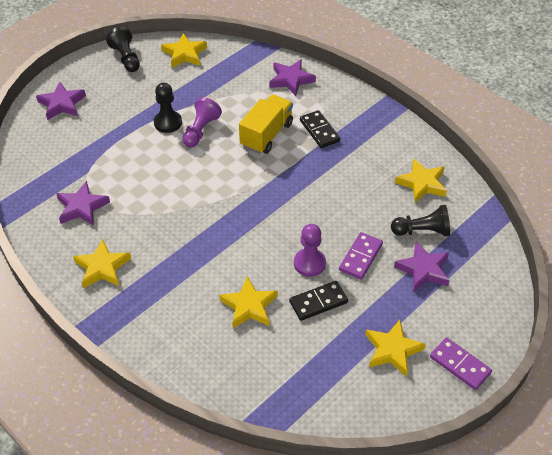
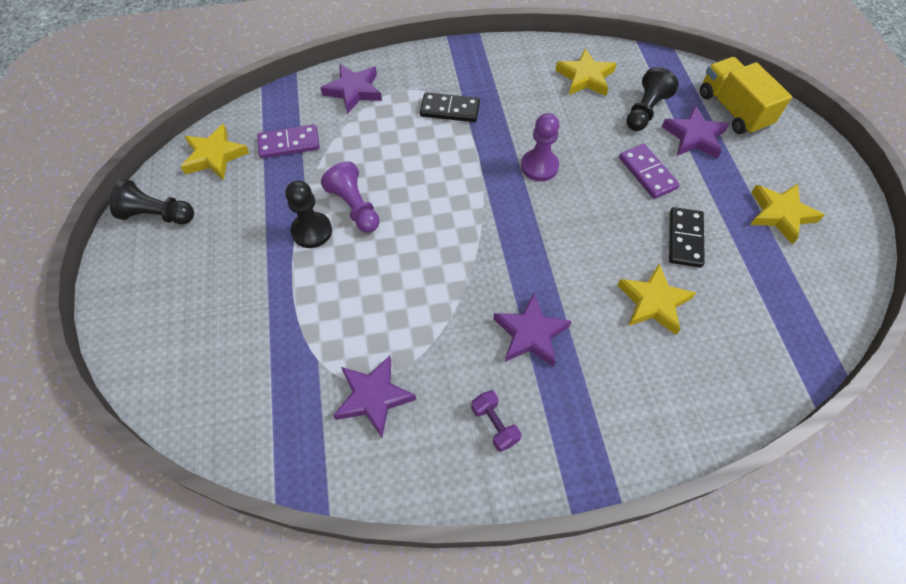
camera: 55 degrees left, 10 degrees up
purple star [36,82,86,120] -> purple star moved to [493,294,572,367]
yellow star [73,239,131,288] -> purple dumbbell [471,390,521,452]
yellow truck [239,94,293,154] -> yellow truck moved to [700,57,792,135]
purple pawn [294,224,326,277] -> purple pawn moved to [521,113,559,181]
purple domino [430,338,492,390] -> purple domino moved to [257,124,320,159]

